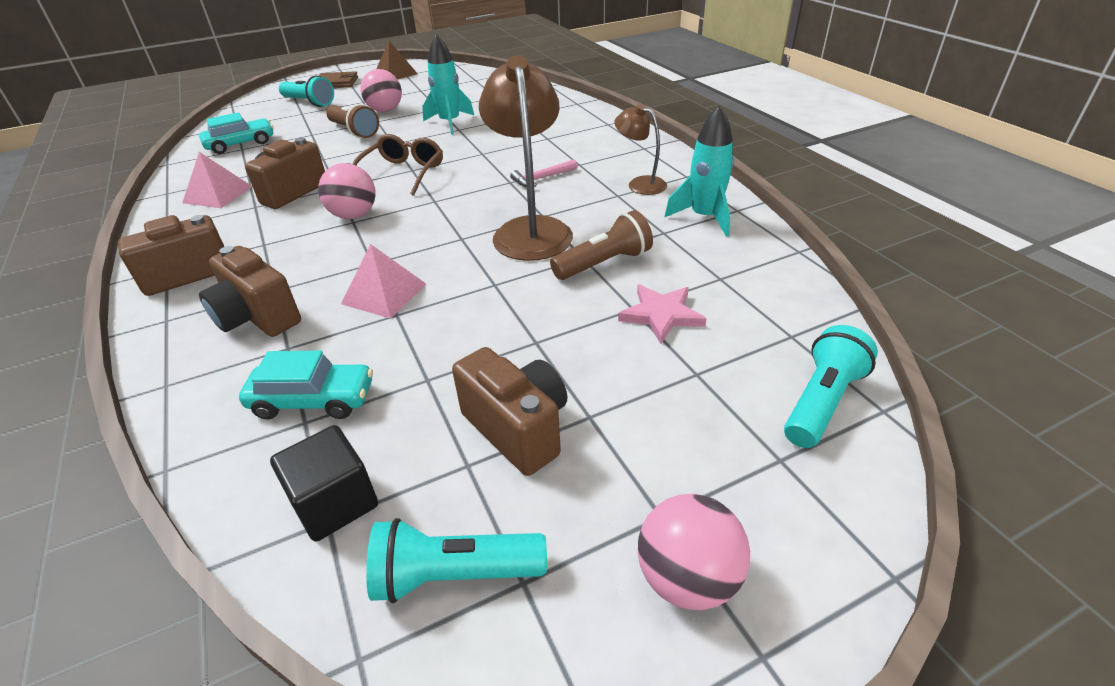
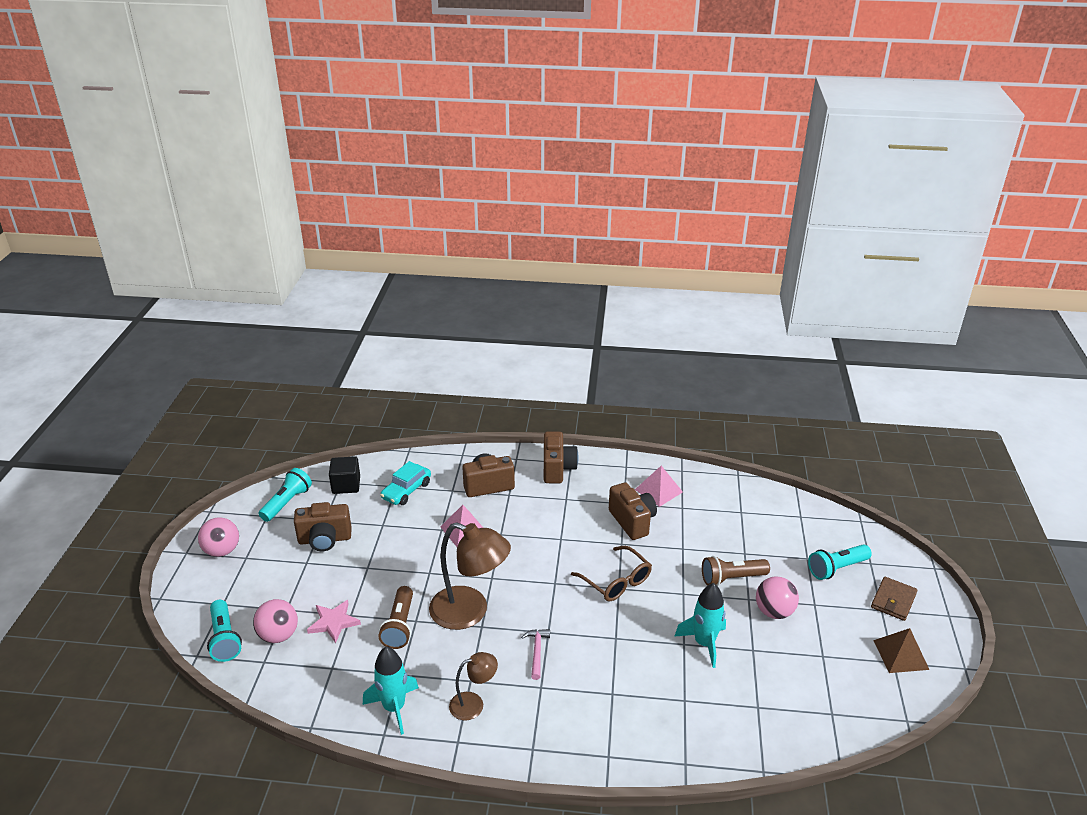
camera: 120 degrees right, 5 degrees down
turquoise car [199,112,273,154] -> none
pink ball [318,163,376,219] -> pink ball moved to [253,599,298,643]

